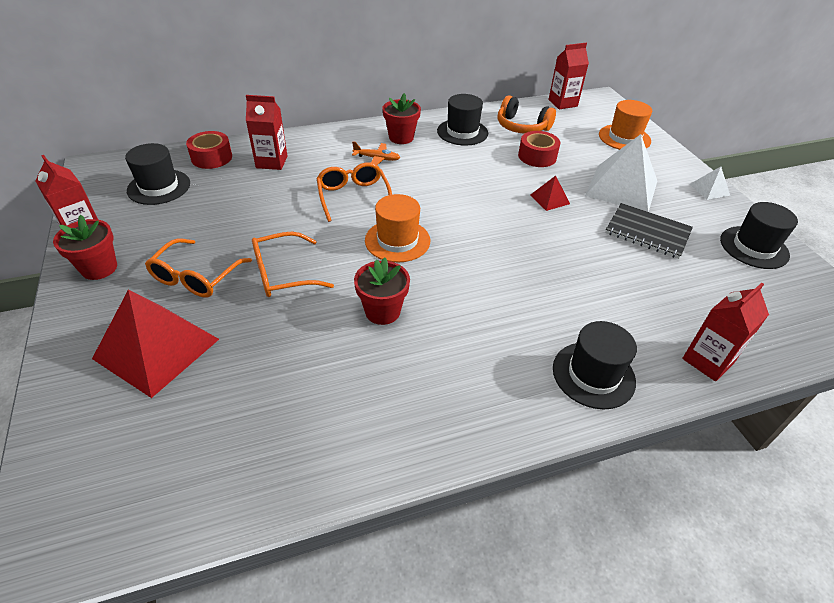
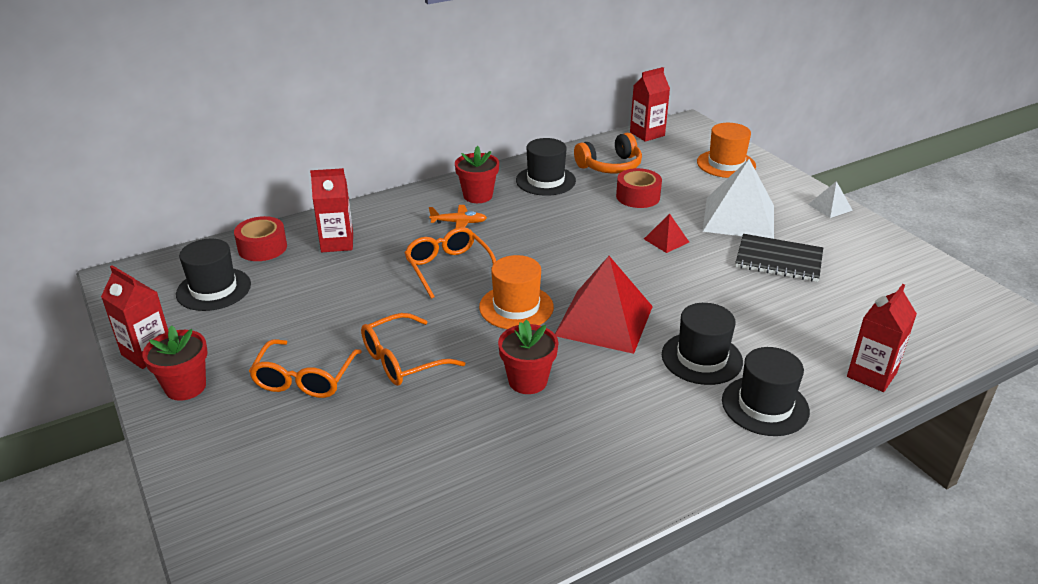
camera: 10 degrees left, 10 degrees down
red pyramid [92,290,219,398] -> red pyramid moved to [555,256,653,354]
orange headphones [498,95,556,134] -> orange headphones turned 45 degrees counterclockwise [574,133,642,174]
black hat [720,202,798,269] -> black hat moved to [662,303,743,385]

